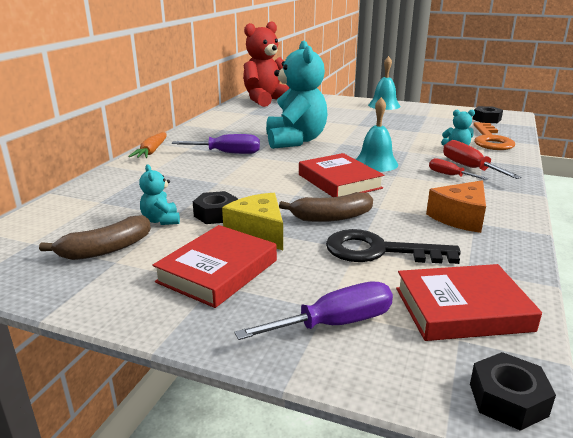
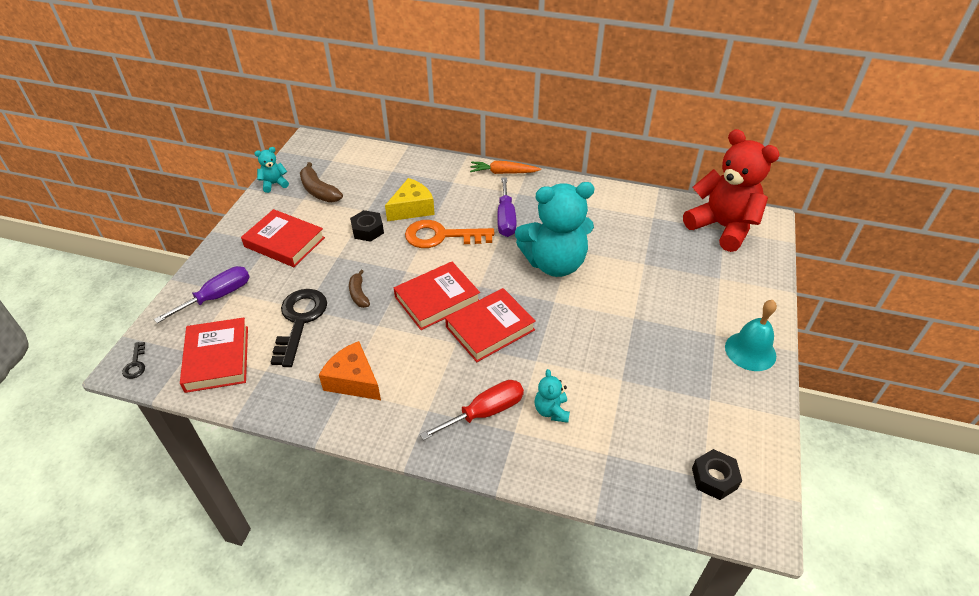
camera: 85 degrees right, 20 degrees up
turquoise teddy bear [139,165,180,225] -> turquoise teddy bear moved to [254,147,289,193]
yellow cheese [222,193,283,250] -> yellow cheese moved to [385,178,435,221]
purple screwdriver [235,281,393,340] -> purple screwdriver turned 105 degrees counterclockwise [154,266,250,323]
brown banana [279,192,373,222] -> brown banana [349,270,370,308], size x0.64
turquoise bell [356,97,398,172] -> red book [445,288,536,362]
red screwdriver [429,158,489,180] -> none
black nut [470,352,556,431] -> black key [122,342,145,379]
orange key [473,122,515,150] -> orange key moved to [405,220,494,248]

